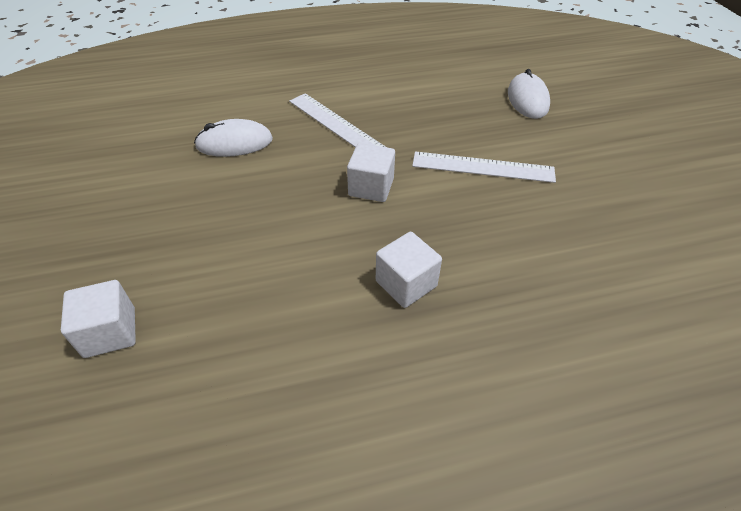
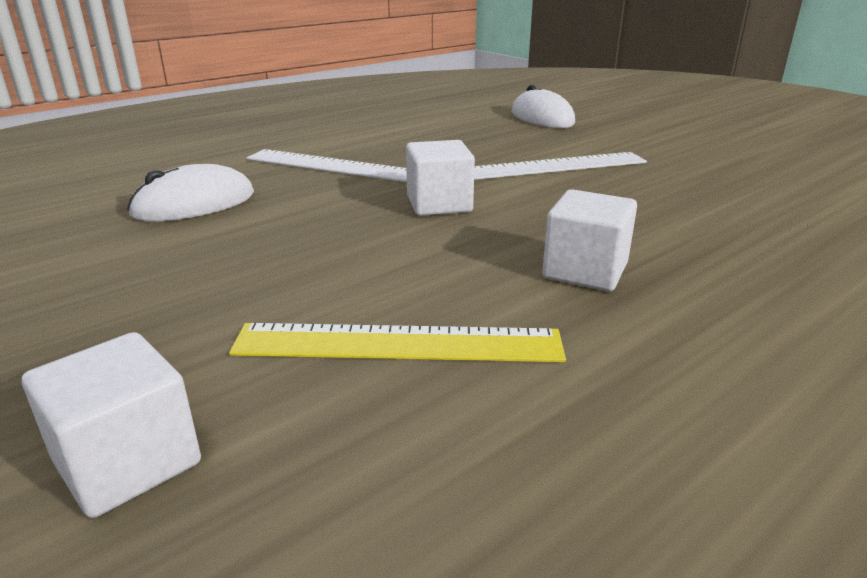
camera: 25 degrees left, 20 degrees down
none -> yellow ruler [229,323,566,362]

